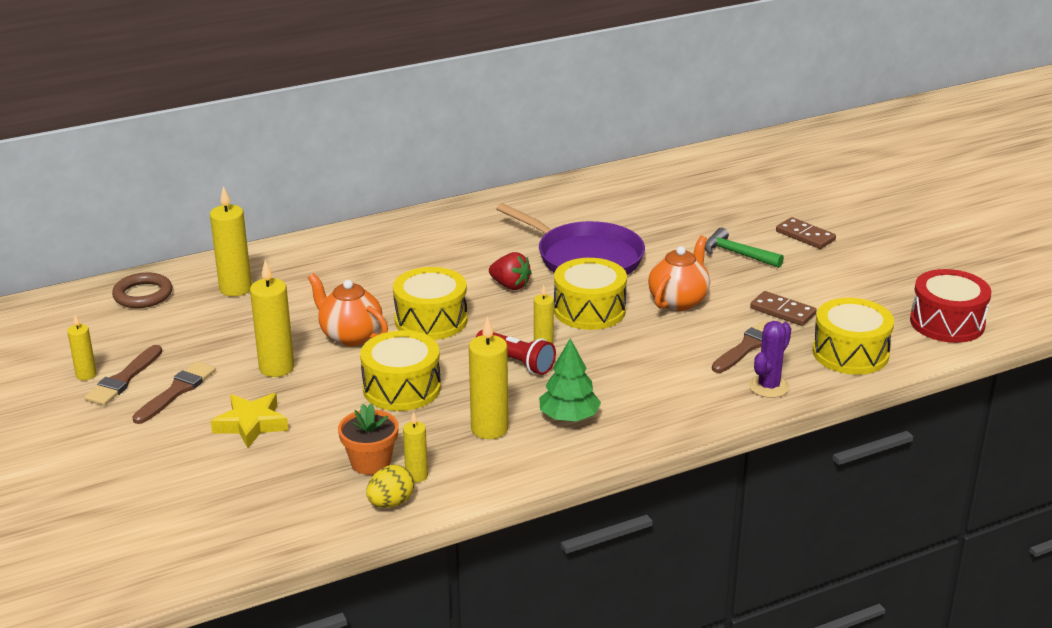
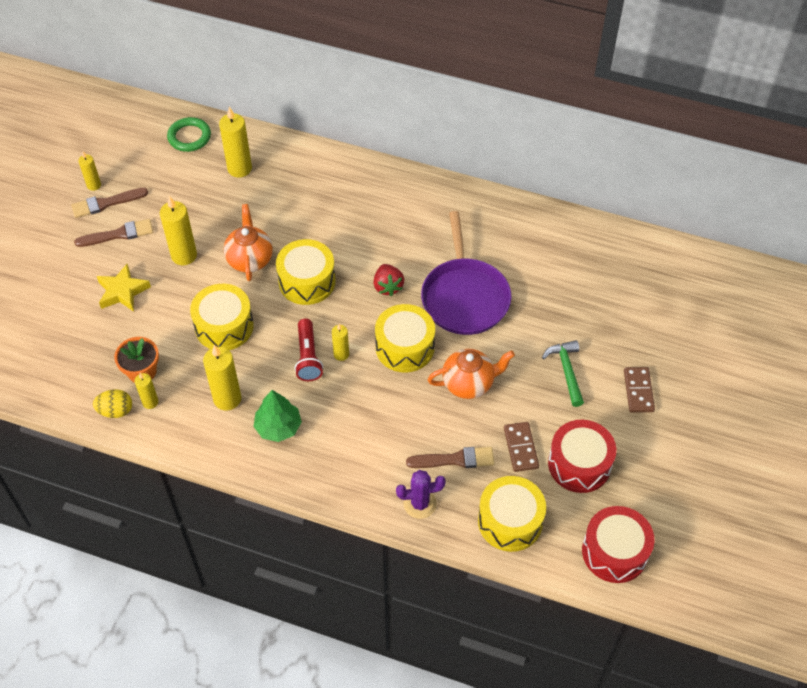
camera: 45 degrees right, 25 degrees up
brown ring [112,273,172,308] -> green ring [167,117,211,152]
none -> red drum [548,420,616,493]

